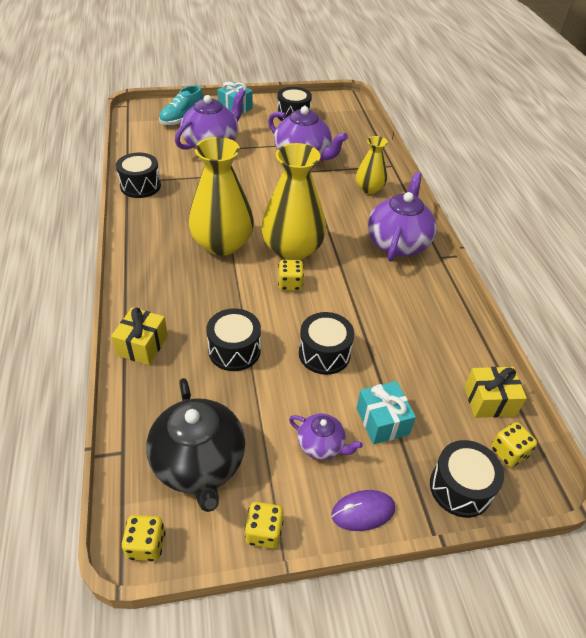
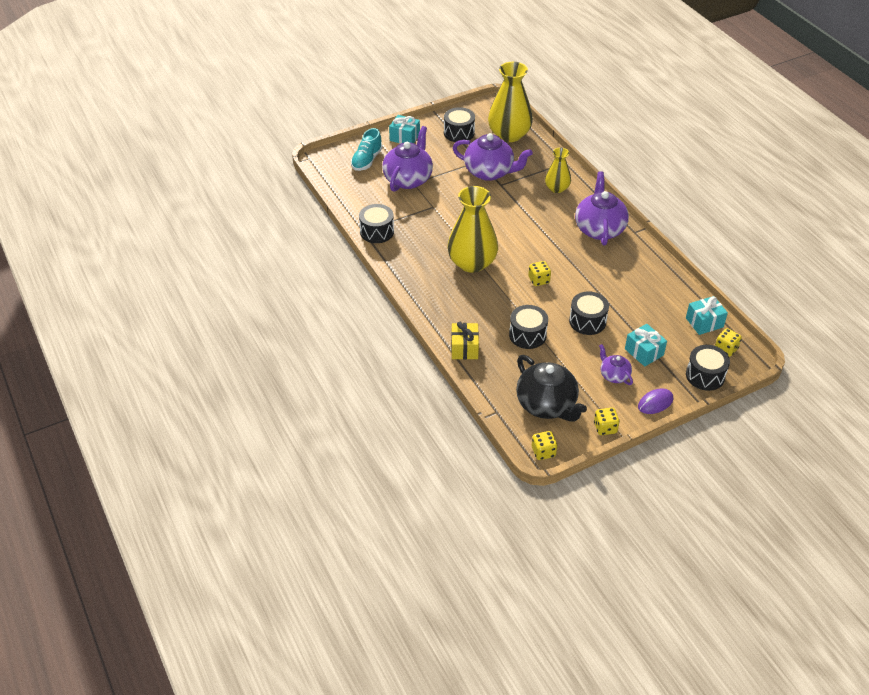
camera: 15 degrees left, 0 degrees up
yellow vase [261,143,326,260] -> yellow vase moved to [488,62,533,142]
purple teapot [289,414,363,460] -> purple teapot turned 135 degrees counterclockwise [599,344,633,385]
yellow gift [464,367,527,418] -> turquoise gift [686,296,728,335]

